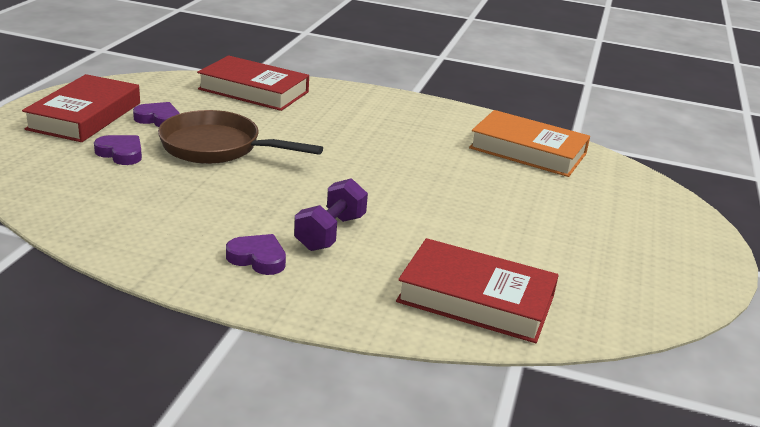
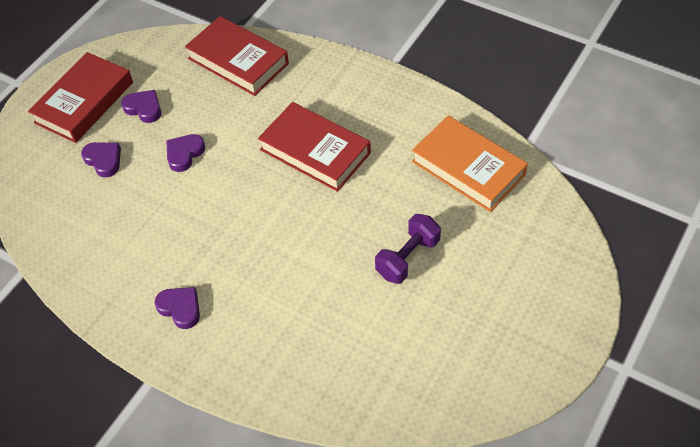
camera: 20 degrees right, 25 degrees up
brown pan [158,110,323,164] -> purple heart [166,134,205,172]
purple dumbbell [294,178,368,251] -> purple dumbbell moved to [375,214,441,284]
red book [396,238,559,343] -> red book moved to [258,102,371,192]

